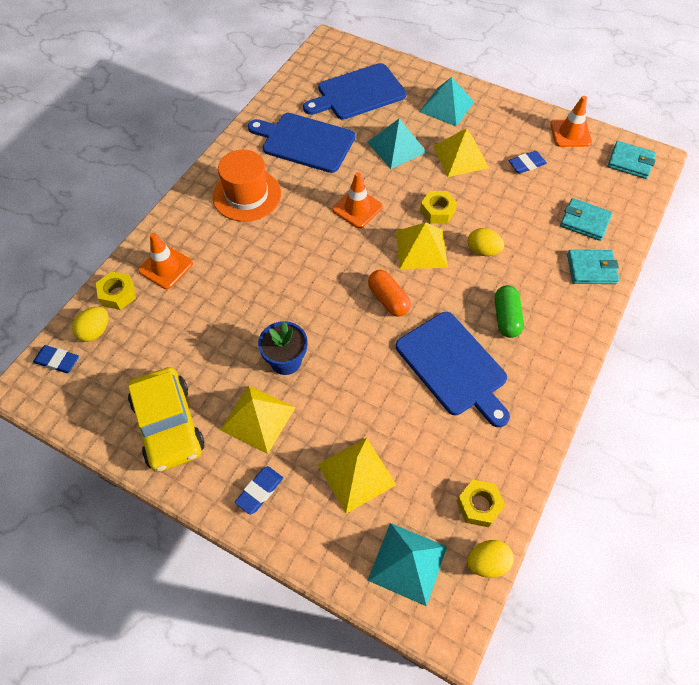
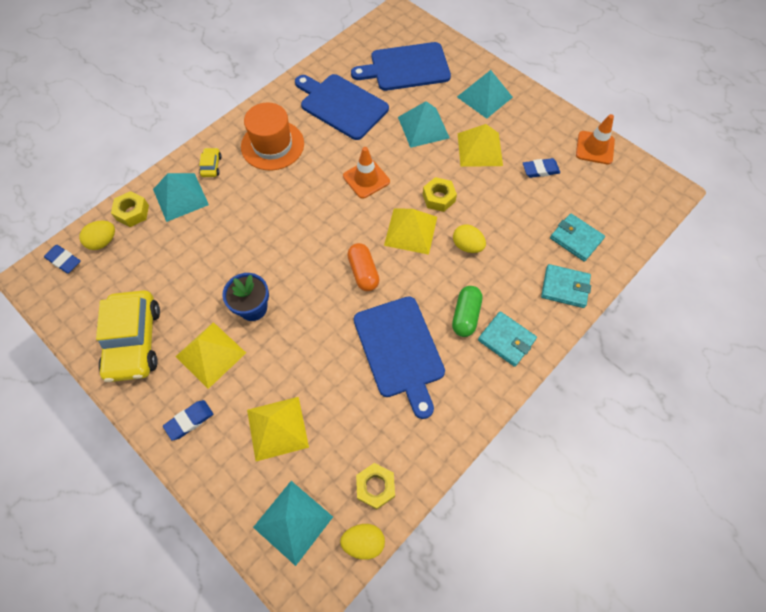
camera: 15 degrees right, 5 degrees up
orange traffic cone [138,233,193,289] -> turquoise pyramid [153,173,209,222]
turquoise wallet [607,141,656,179] -> turquoise wallet moved to [478,311,537,367]
none -> yellow car [199,148,222,177]

